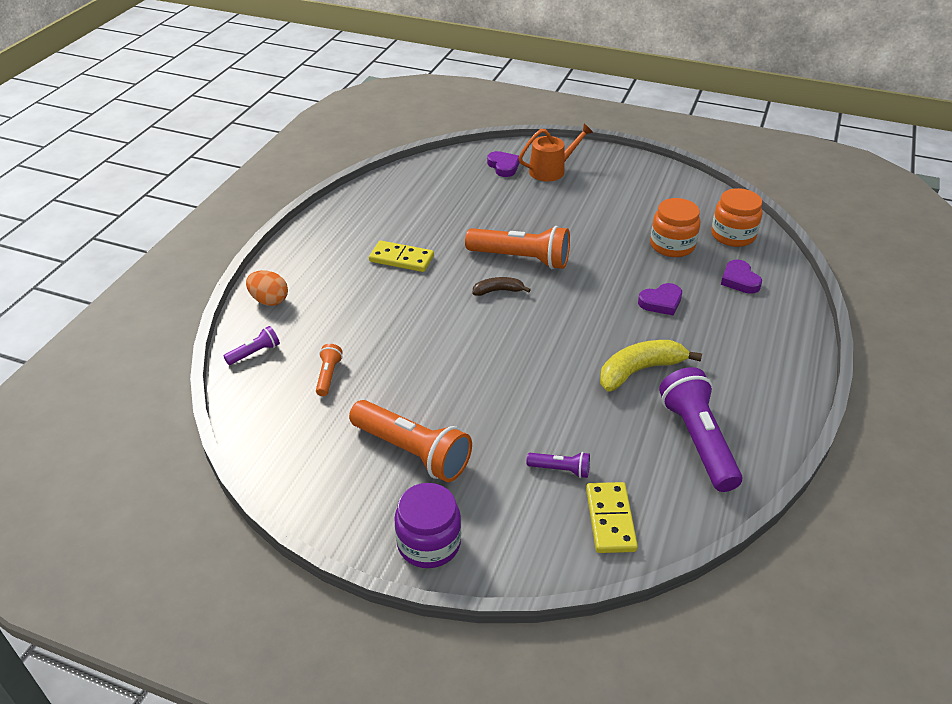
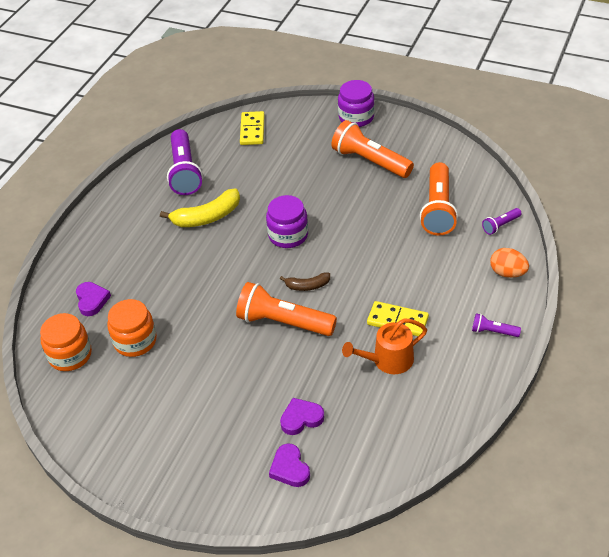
camera: 175 degrees left, 5 degrees up
orange flashlight [316,344,343,396] -> orange flashlight [420,162,458,235], size x2.12
orange watering can [519,123,593,181] -> orange watering can moved to [342,319,427,374]
purple flashlight [526,452,590,478] -> purple flashlight moved to [472,313,521,337]
purple heart [638,283,682,316] -> purple heart moved to [280,398,324,435]
none -> purple jar [266,195,308,248]

